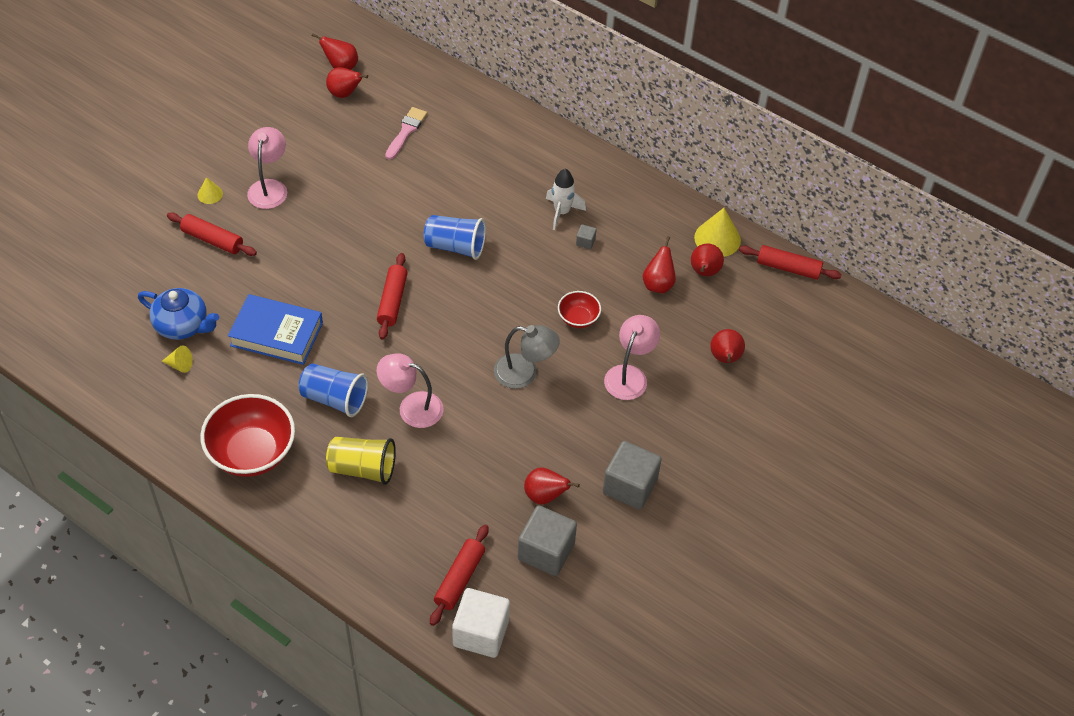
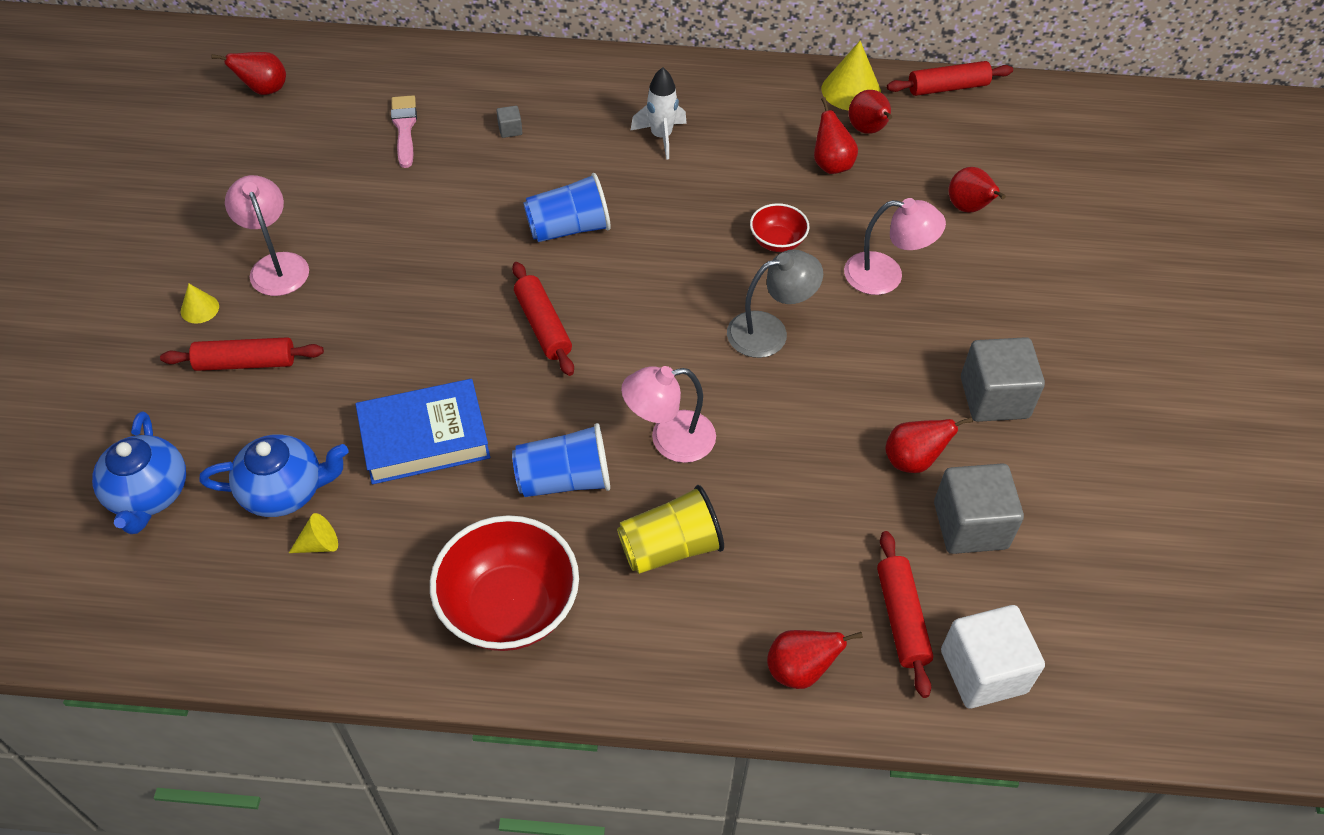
camera: 30 degrees left, 0 degrees up
red pear [326,67,368,98] -> red pear moved to [767,630,863,689]
grey cube [576,224,597,249] -> grey cube moved to [496,106,522,138]
pink lamp [604,315,660,400] -> pink lamp turned 105 degrees clockwise [844,198,946,295]
none -> blue teapot [92,411,186,534]

